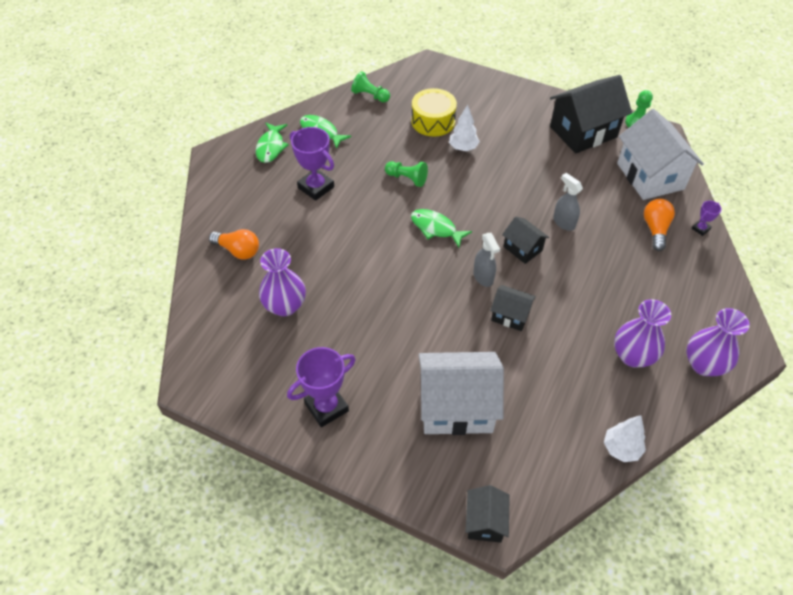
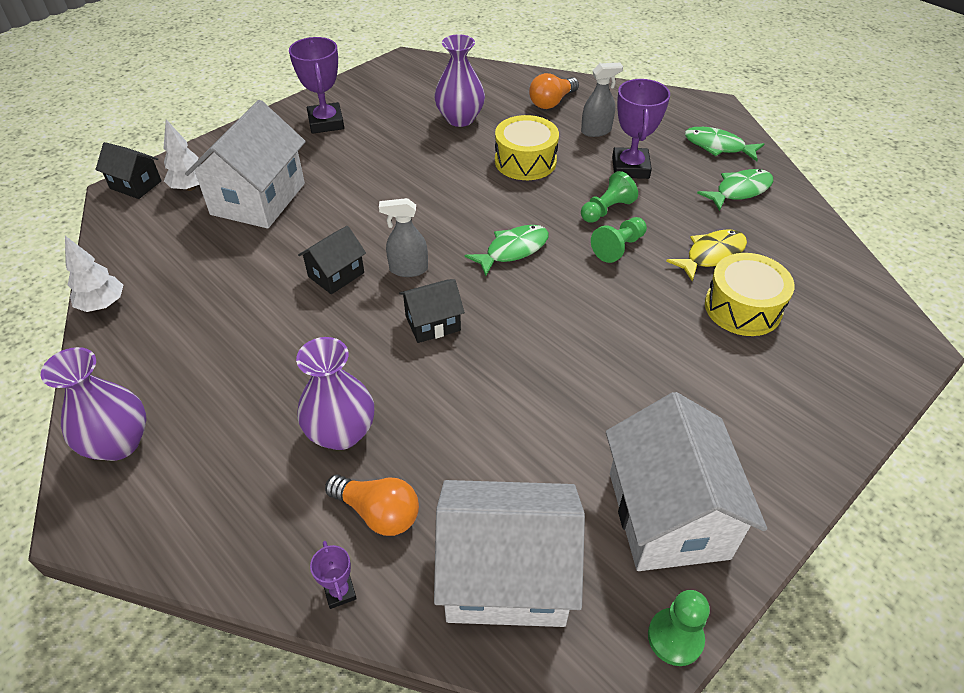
camera: 110 degrees right, 5 degrees down
purple trophy [290,127,334,201] -> purple trophy turned 60 degrees counterclockwise [612,79,670,179]
green pawn [351,71,390,102] -> green pawn moved to [581,171,638,223]
white tree [449,105,480,151] -> white tree moved to [163,119,201,191]
black house [550,75,632,154] -> white house [606,392,767,571]
grey spray bottle [553,173,583,231] -> grey spray bottle moved to [581,63,623,137]
purple vase [614,299,671,368] -> purple vase moved to [296,337,374,450]
none -> yellow drum [495,115,559,180]
none -> yellow fish [666,229,747,282]

